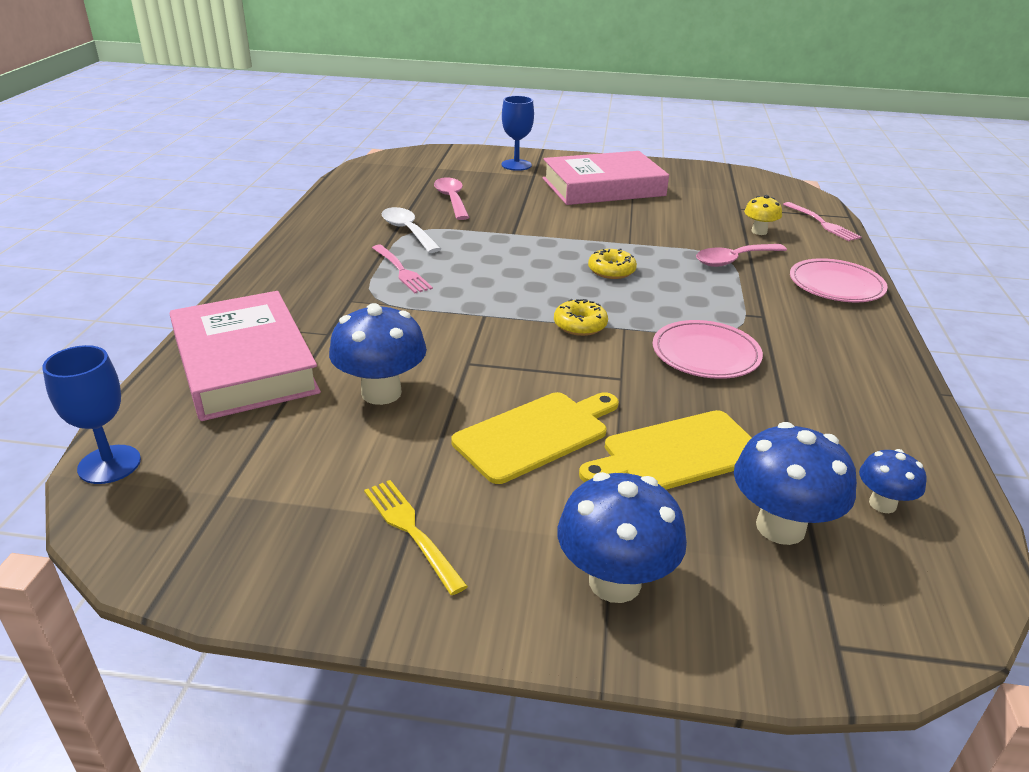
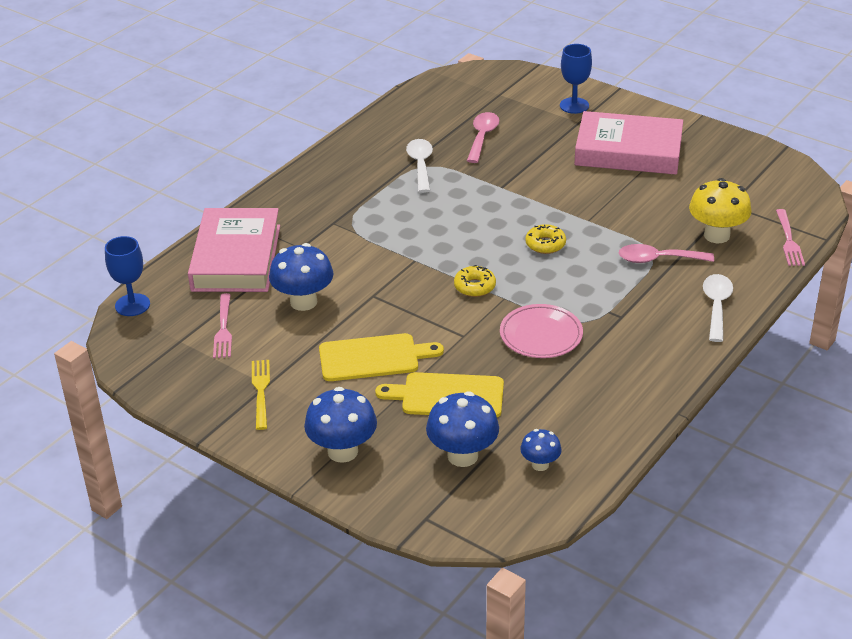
camera: 30 degrees right, 5 degrees up
pink fork [372,245,433,293] -> pink fork moved to [213,293,232,358]
yellow mushroom [744,195,782,235] -> yellow mushroom [689,178,752,243], size x1.78
pink plate [790,258,888,302] -> white spoon [703,274,733,342]

